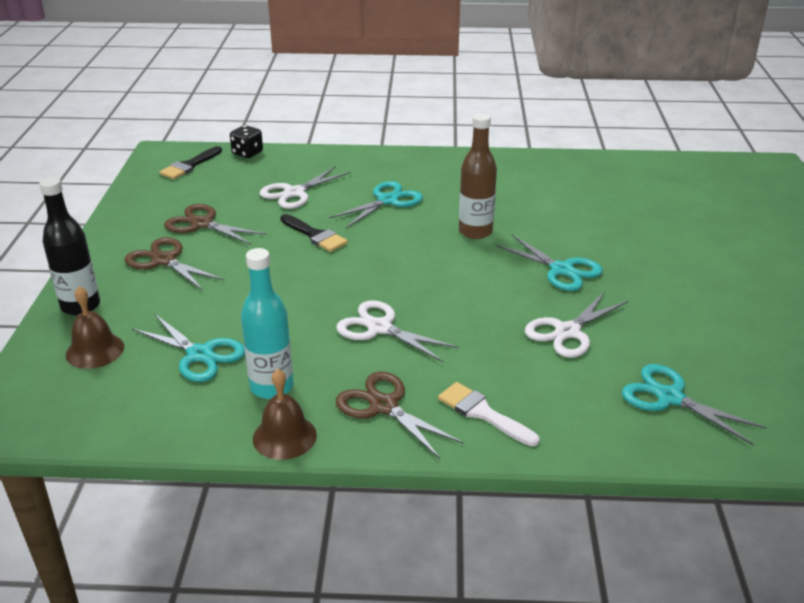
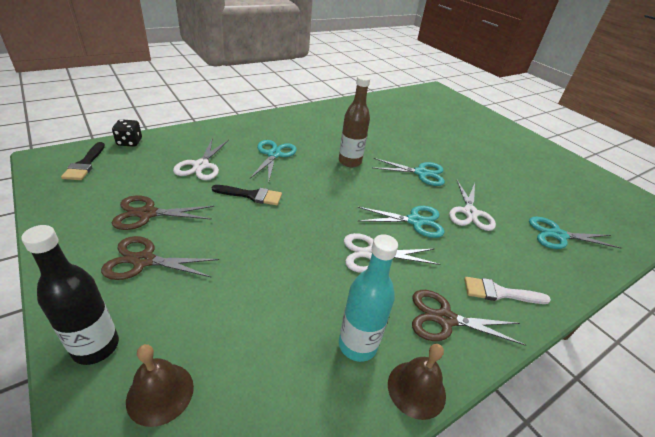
camera: 40 degrees left, 5 degrees up
turquoise scissors [132,314,245,382] -> turquoise scissors moved to [358,206,445,238]

